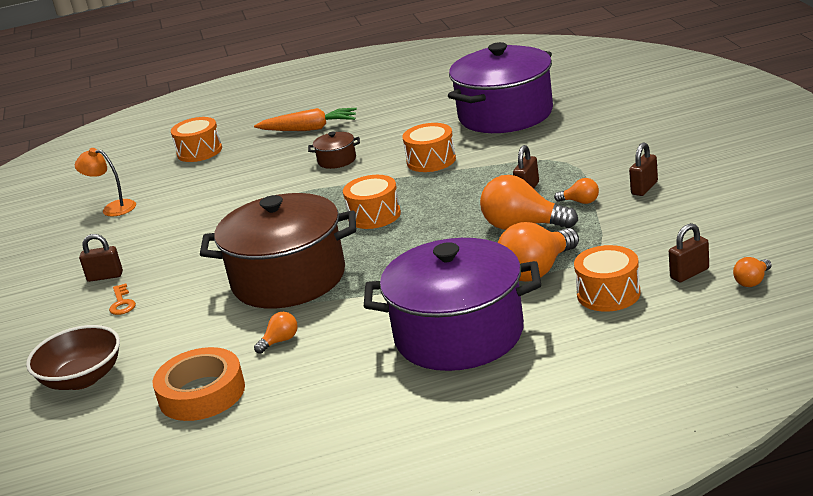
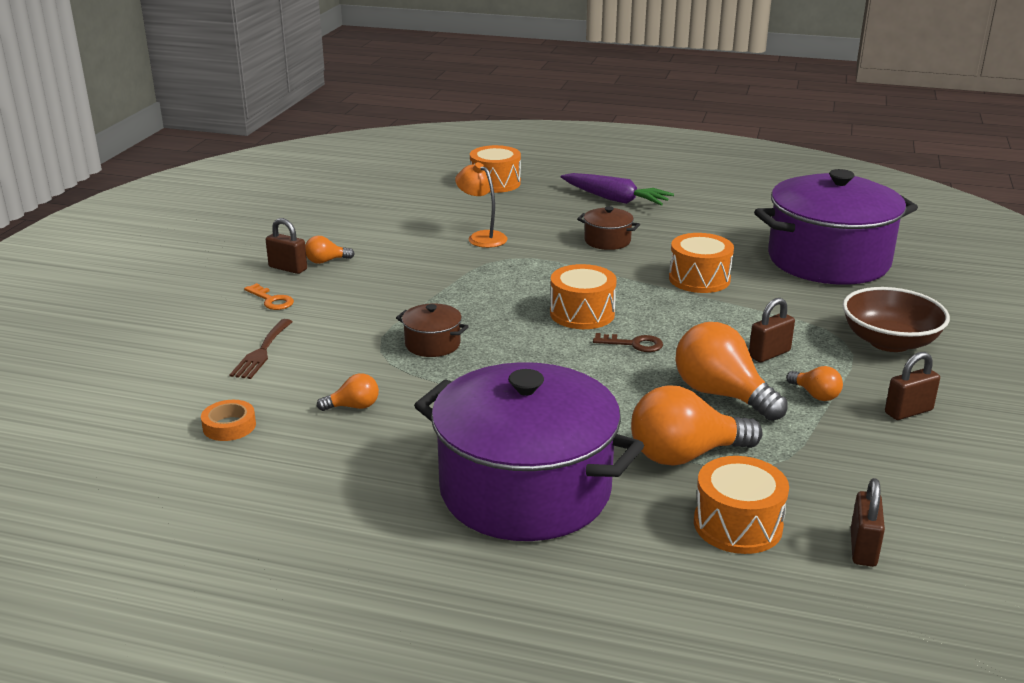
camera: 25 degrees right, 0 degrees up
brown bowl [26,325,120,390] -> brown bowl moved to [842,287,950,352]
orange lamp [75,148,136,216] -> orange lamp moved to [455,162,508,248]
orange key [109,284,136,315] -> orange key turned 60 degrees counterclockwise [244,283,294,310]
orange tape [153,347,245,421] -> orange tape [201,400,256,441], size x0.50
brown pot [200,193,356,309] -> brown pot [396,304,469,357], size x0.40
orange carrot [254,108,357,131] -> purple carrot [561,173,674,206]
brown padlock [669,223,709,282] -> brown padlock turned 75 degrees counterclockwise [851,478,885,567]
orange light bulb [733,257,772,287] -> orange light bulb moved to [305,236,355,264]
none -> brown fork [230,319,293,379]
none -> brown key [593,333,663,352]

